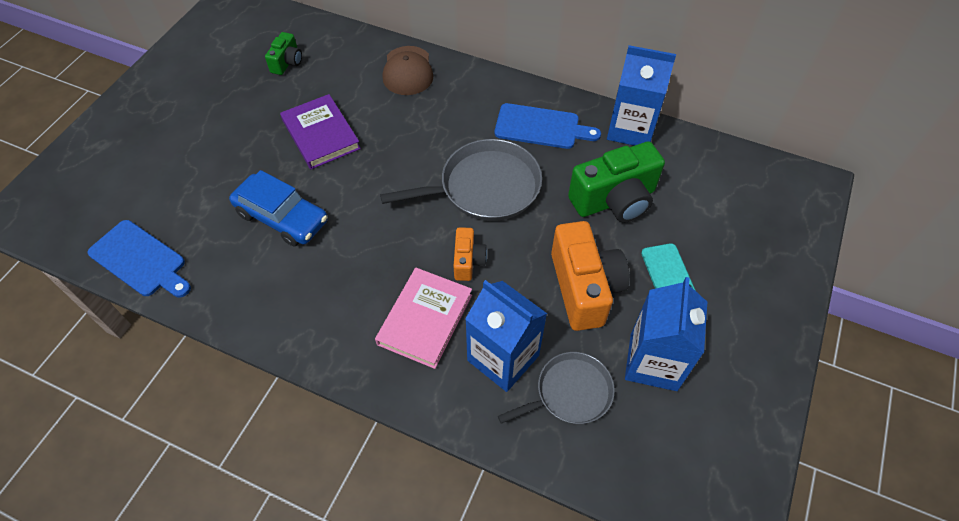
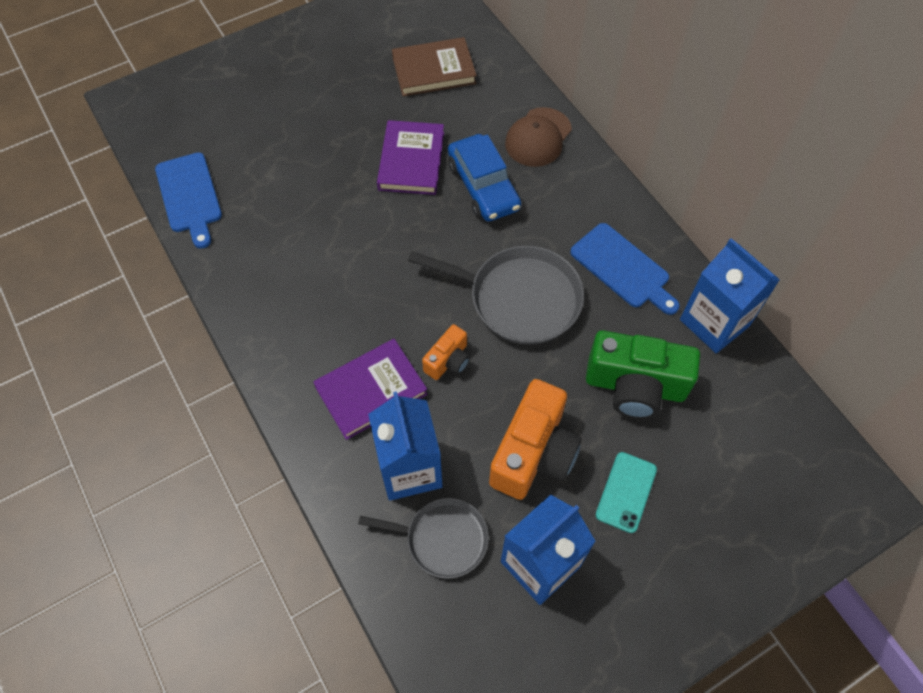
camera: 35 degrees right, 5 degrees up
blue car [229,170,328,247] -> blue car moved to [448,134,521,221]
green camera [265,32,302,75] -> brown book [392,37,477,96]
pink book [375,268,472,369] -> purple book [313,339,428,440]

